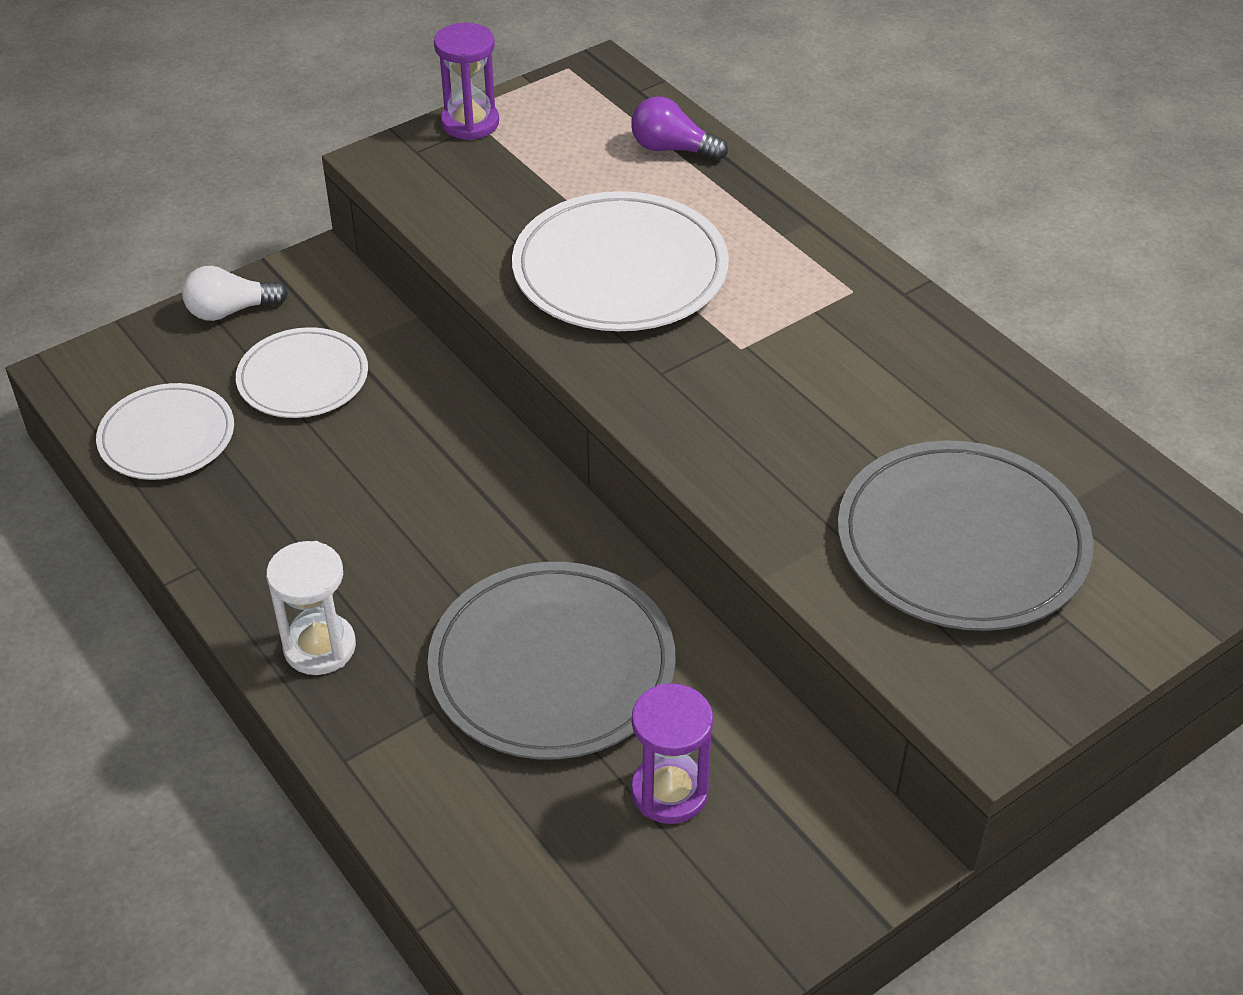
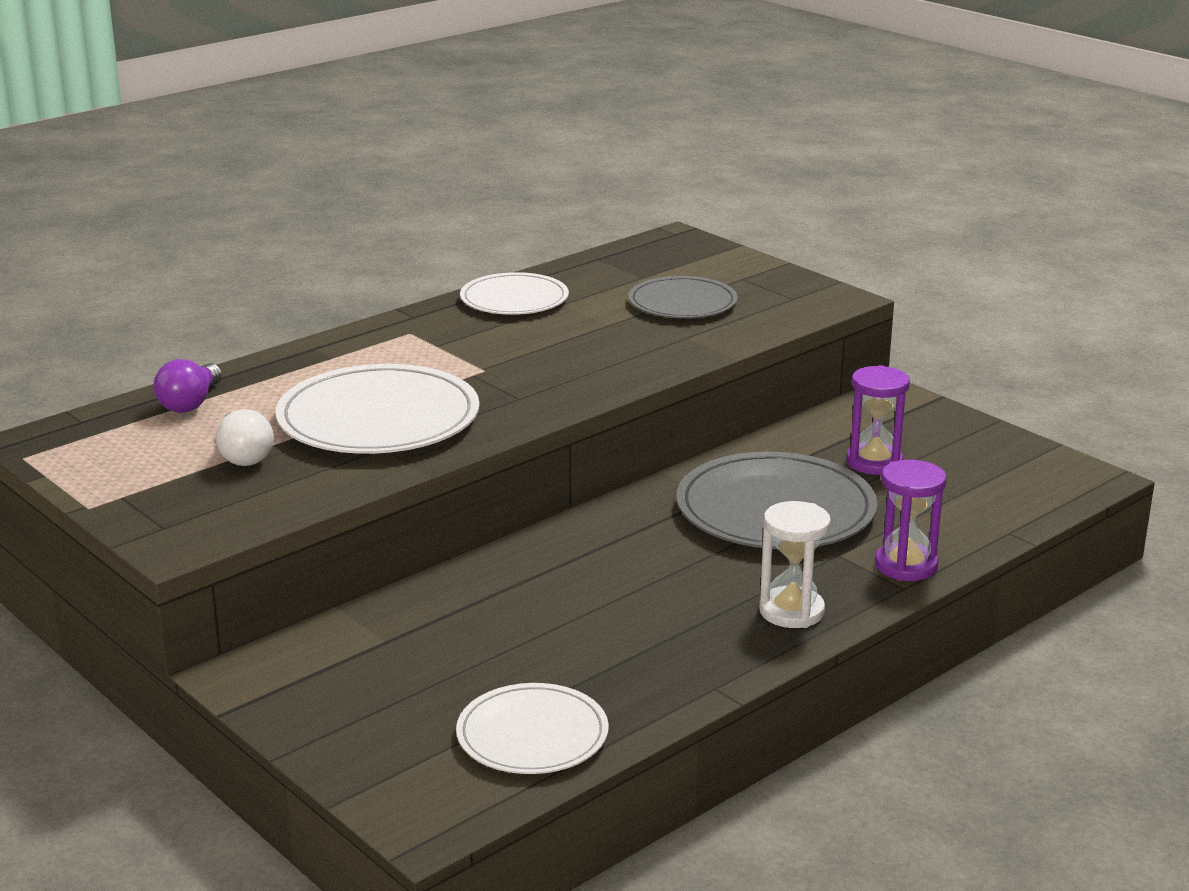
camera: 95 degrees left, 20 degrees down
white light bulb [182,266,288,321] -> white light bulb moved to [216,409,274,466]
white plate [236,327,368,418] -> white plate moved to [460,272,569,315]
purple hourglass [434,23,499,140] -> purple hourglass moved to [875,460,946,581]
grey plate [838,440,1094,631] -> grey plate [628,276,738,318], size x0.62

